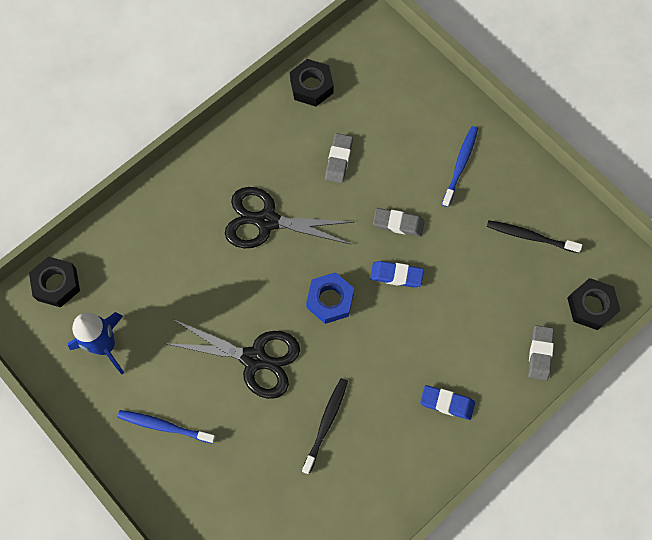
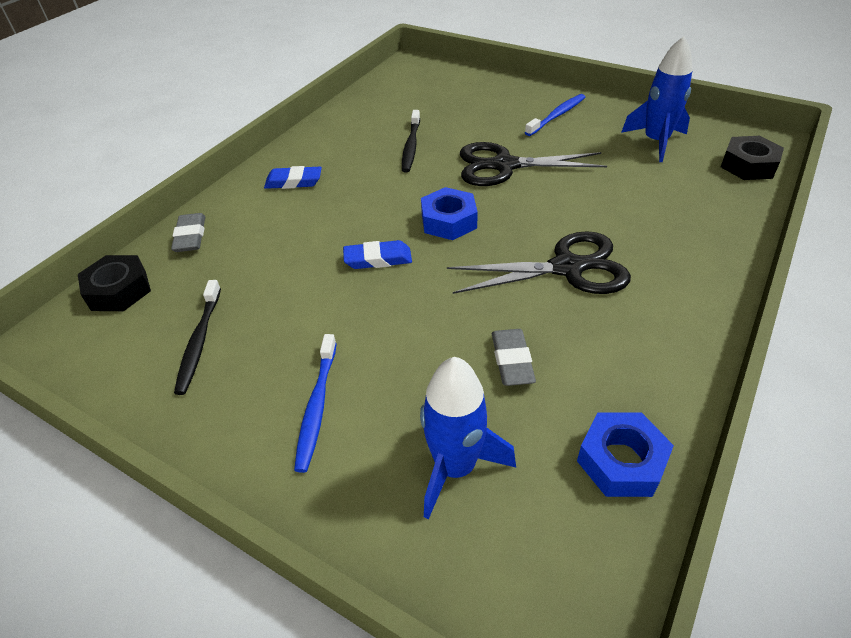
camera: 165 degrees right, 25 degrees down
blue toothbrush [117,410,216,444] -> blue toothbrush turned 45 degrees counterclockwise [525,94,585,136]
black nut [290,59,334,107] -> blue nut [577,412,674,497]
grey eraser [373,208,425,237] -> none
black toothbrush [487,220,582,253] -> black toothbrush turned 90 degrees clockwise [174,280,221,395]
none -> blue rocket [420,357,516,519]

